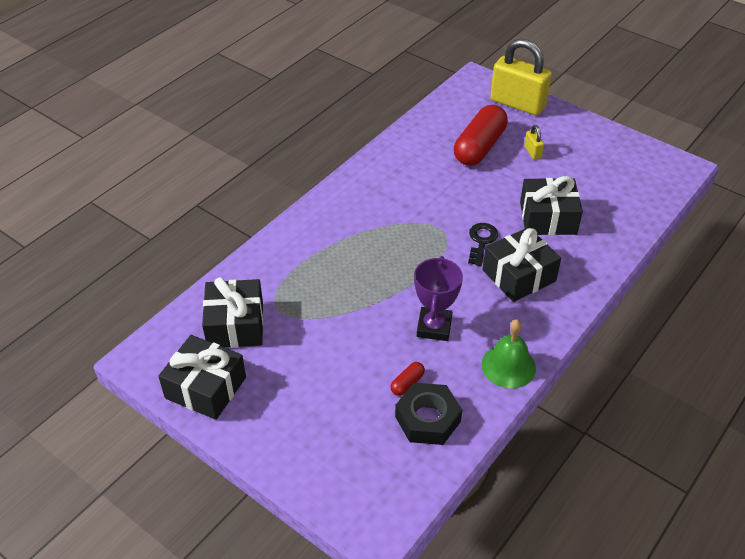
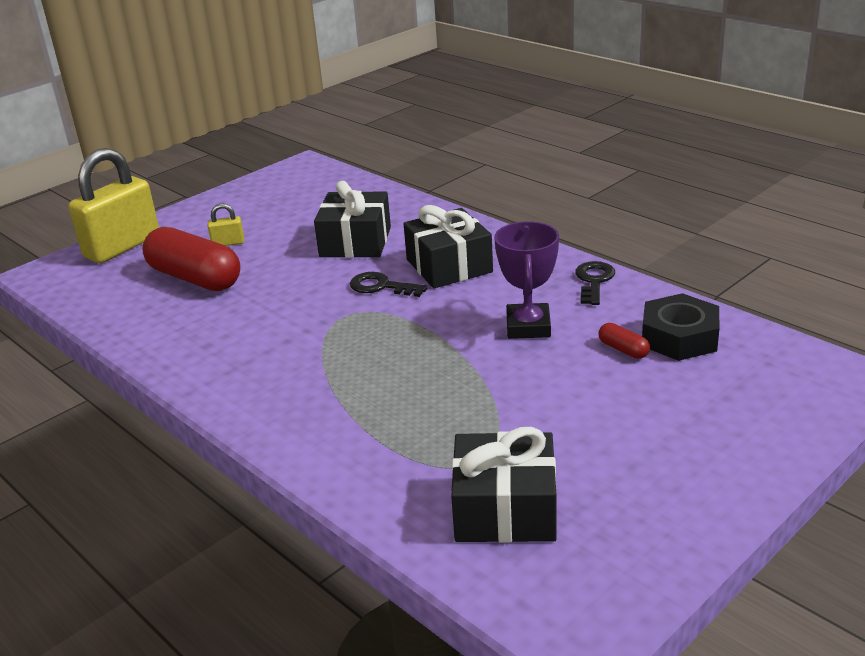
camera: 80 degrees left, 15 degrees down
black gift [158,335,246,420] -> none
purple trophy [414,256,463,341] -> purple trophy turned 75 degrees clockwise [494,221,559,339]
green bell [481,319,536,388] -> black key [575,261,615,305]

